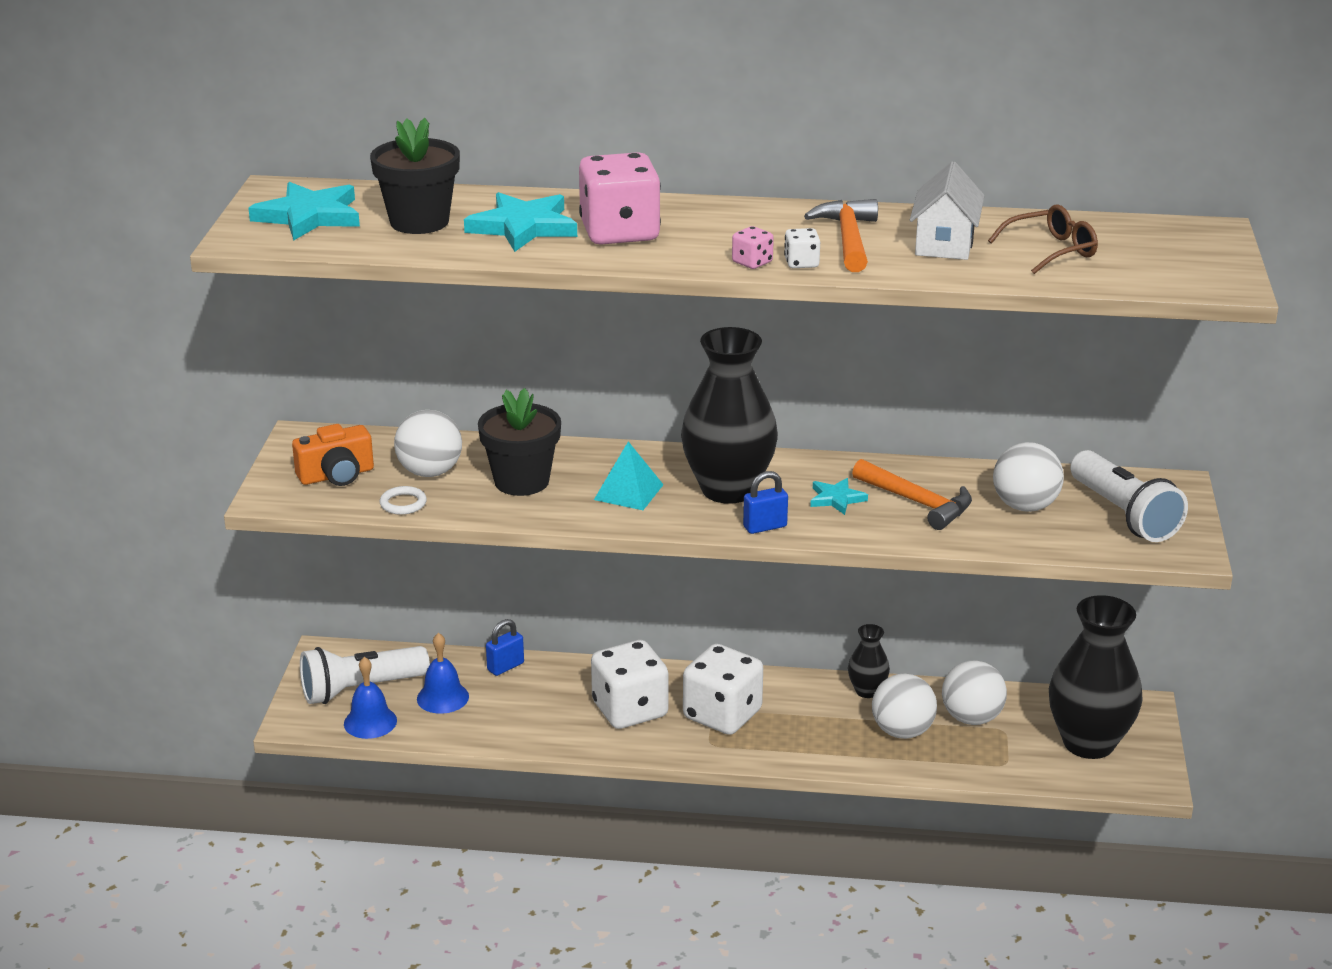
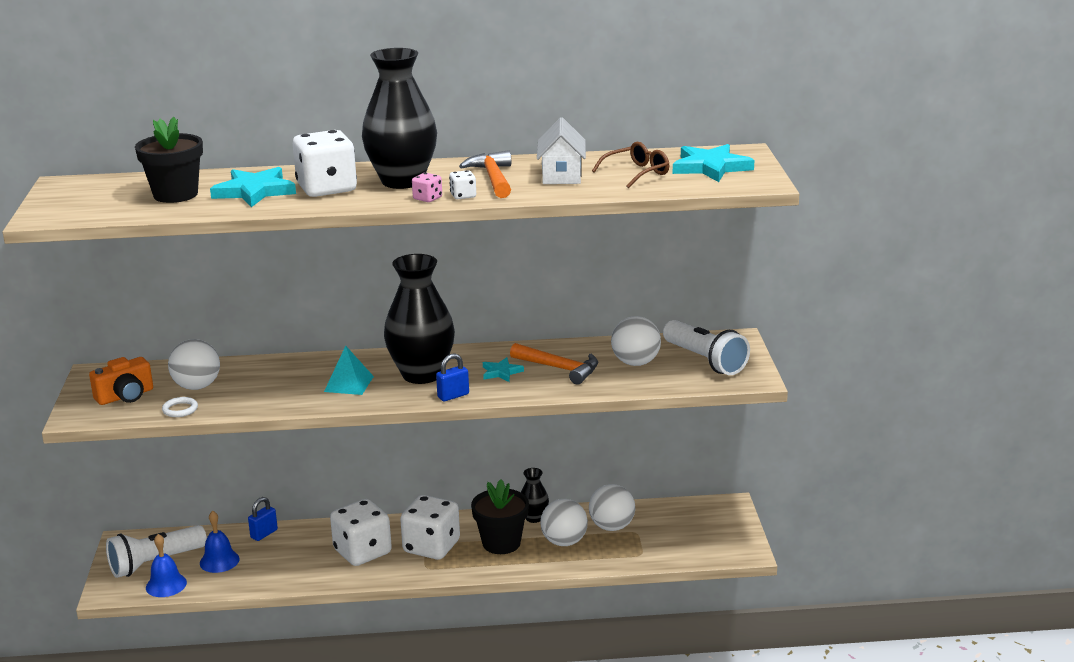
camera: 10 degrees left, 5 degrees down
turquoise star [248,182,360,241] -> turquoise star moved to [673,144,754,182]
black flower pot [478,388,561,496] -> black flower pot moved to [471,479,529,554]
pink dice [579,152,661,245] -> white dice [293,130,357,197]
black vase [1049,595,1143,759] -> black vase moved to [362,48,437,189]

